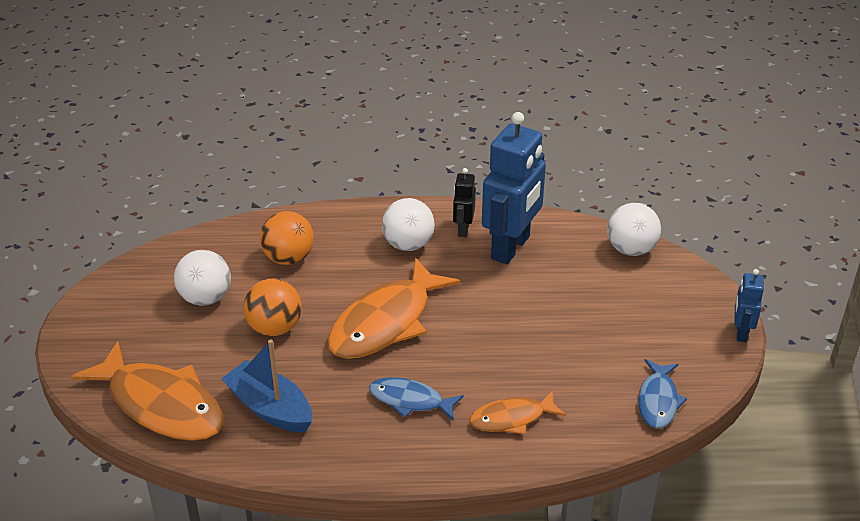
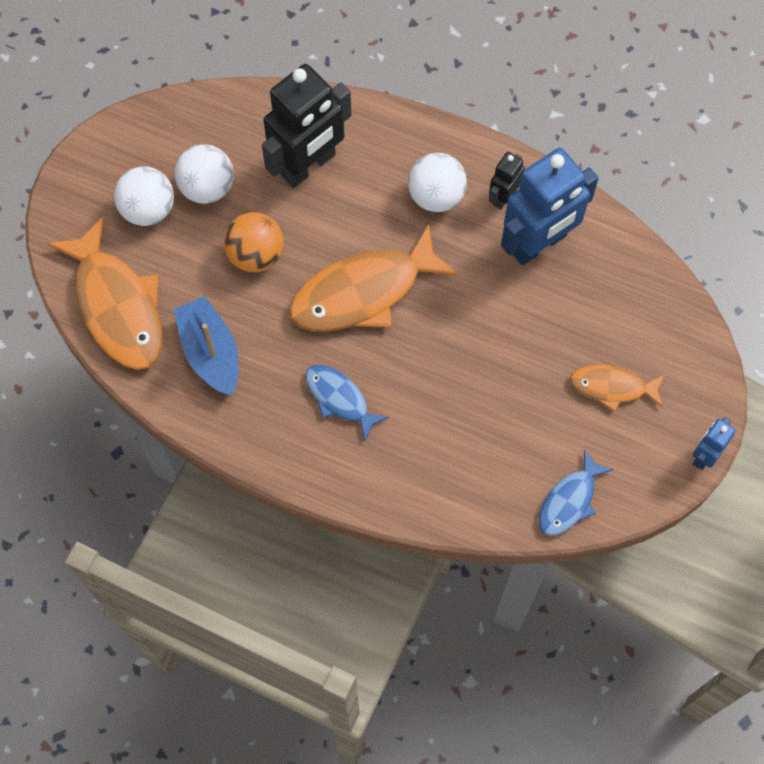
camera: 25 degrees right, 30 degrees up
orange ball [260,211,314,265] -> black robot [262,64,351,188]
orange fish [470,390,566,434] -> orange fish moved to [570,365,665,411]
white ball [607,203,661,256] -> white ball moved to [114,166,174,226]

